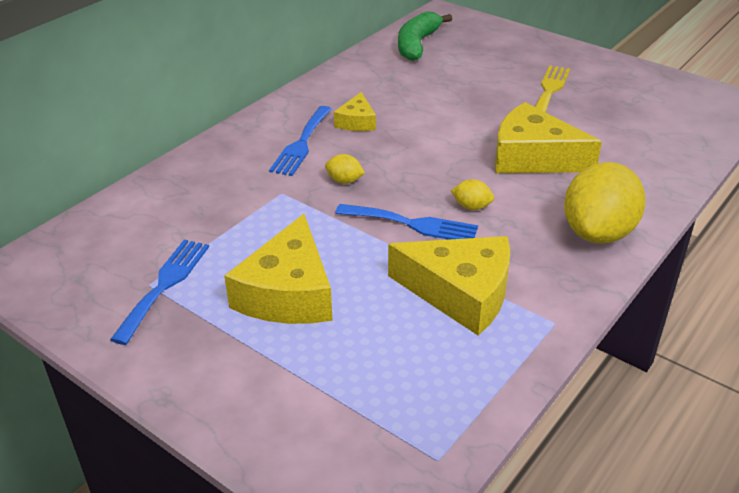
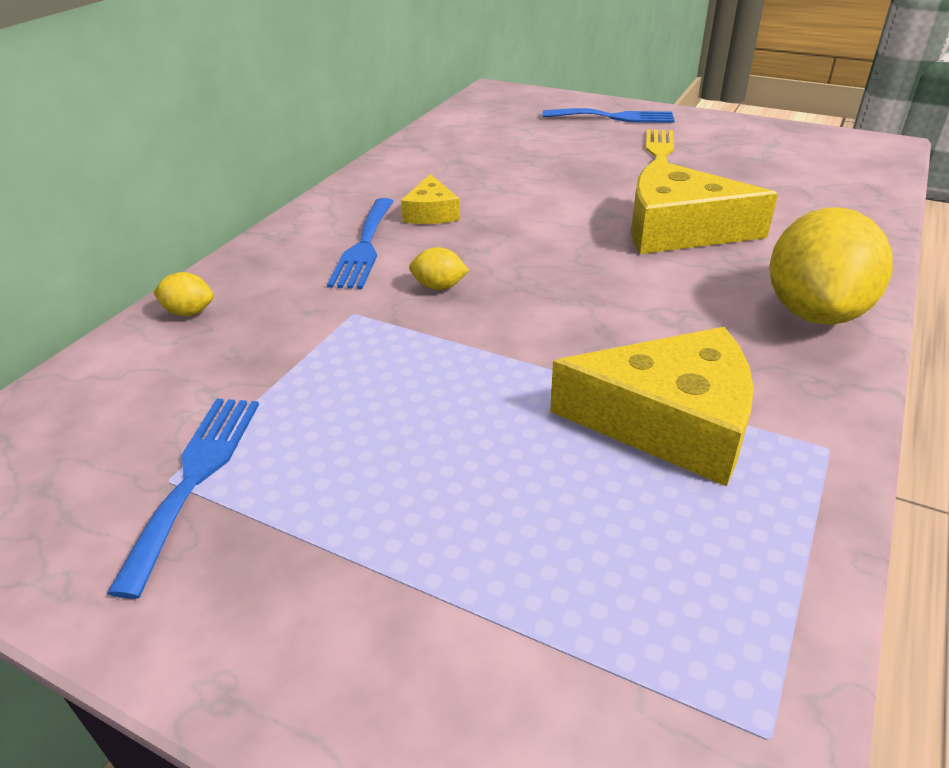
camera: 10 degrees left, 0 degrees up
yellow cheese [224,214,333,324] -> none
blue fork [335,204,478,240] -> blue fork moved to [543,108,674,123]
green banana [398,11,452,61] -> none
yellow lemon [451,179,494,210] -> yellow lemon moved to [153,272,214,316]

